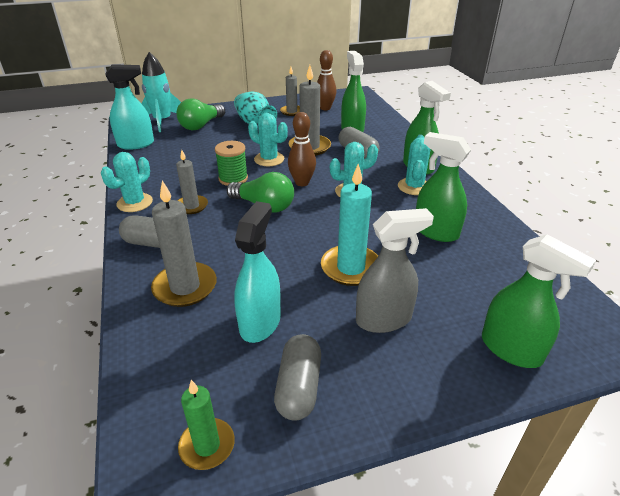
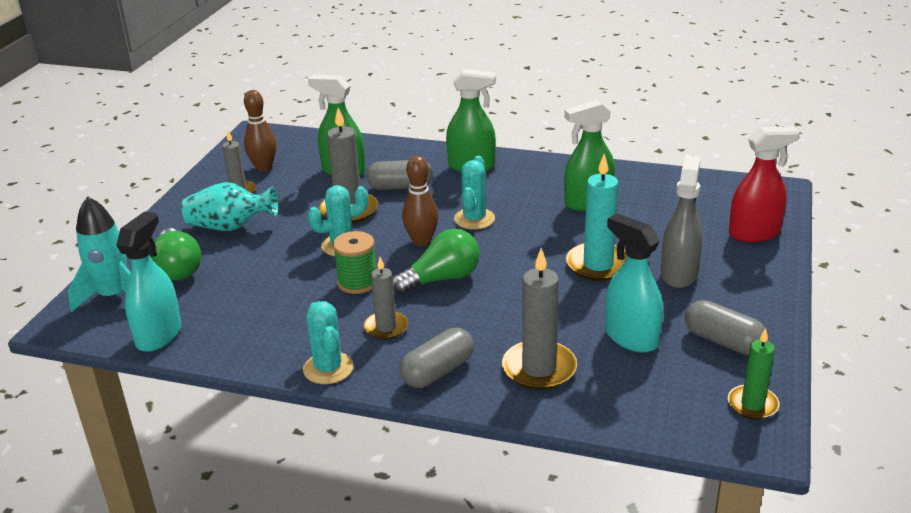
camera: 55 degrees left, 5 degrees down
turquoise cactus [398,134,431,195] -> none
green spray bottle [482,234,596,368] -> red spray bottle [729,126,800,242]

